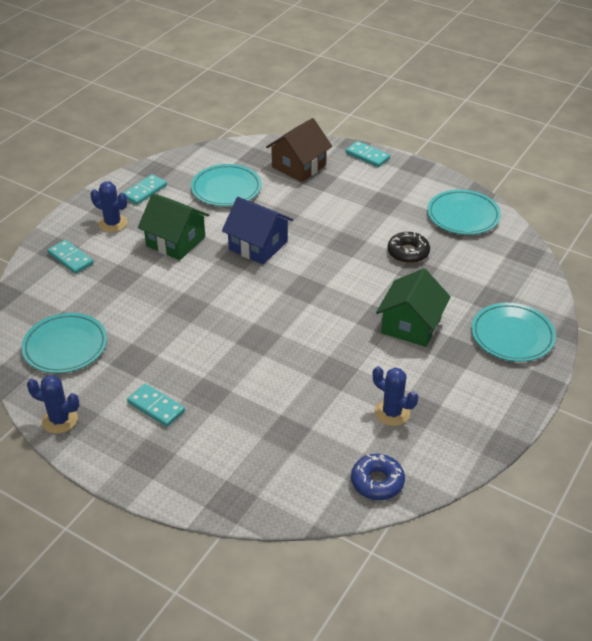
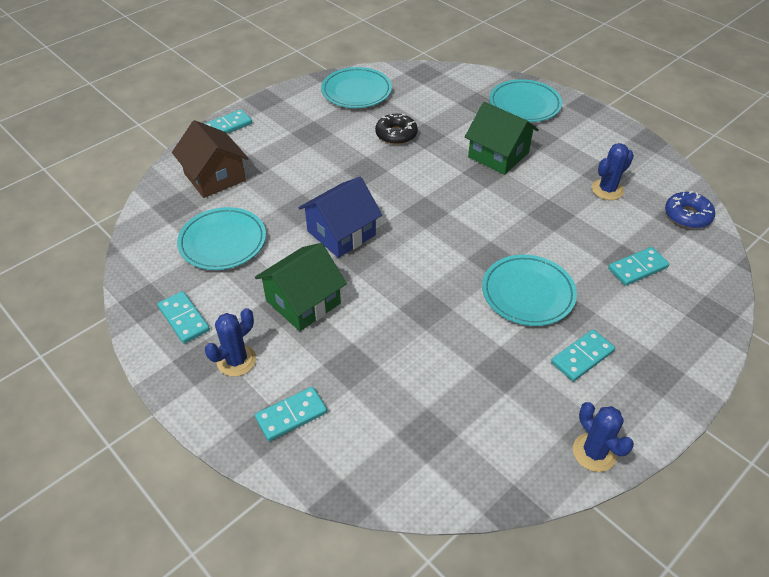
camera: 75 degrees left, 5 degrees up
turquoise plate [21,313,107,373] -> turquoise plate moved to [482,255,577,326]
blue cactus [27,375,80,434] -> blue cactus turned 60 degrees counterclockwise [573,402,634,472]
none -> turquoise domino [608,247,669,286]

